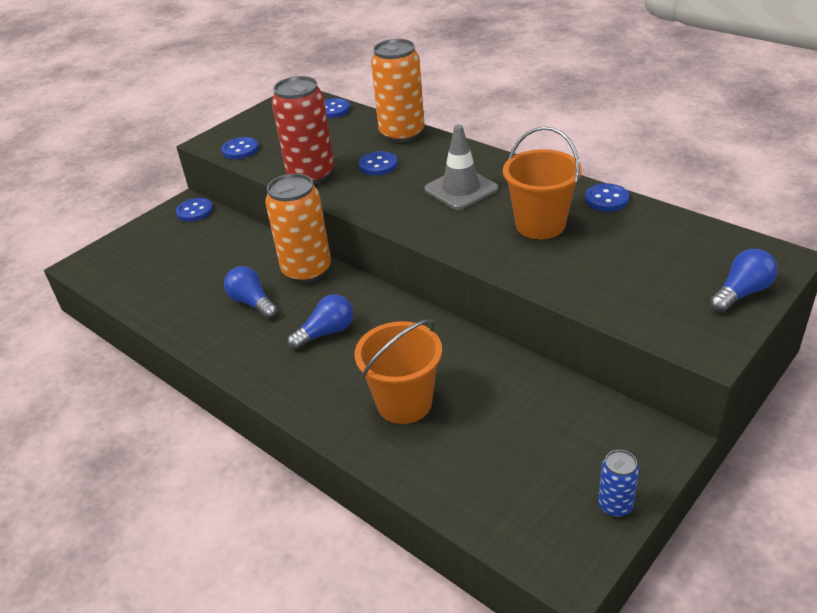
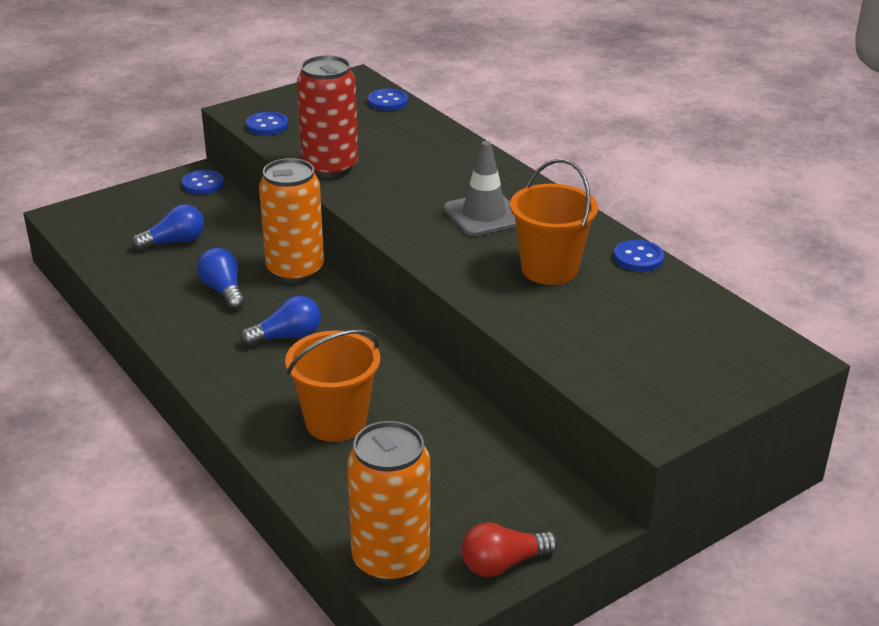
camera: 10 degrees right, 5 degrees down
blue button [359,151,398,176] -> none
orange can [371,39,425,143] -> orange can moved to [347,421,430,583]
blue can [598,450,639,517] -> red light bulb [462,522,558,577]
blue light bulb [710,249,778,312] -> blue light bulb moved to [132,204,204,251]

